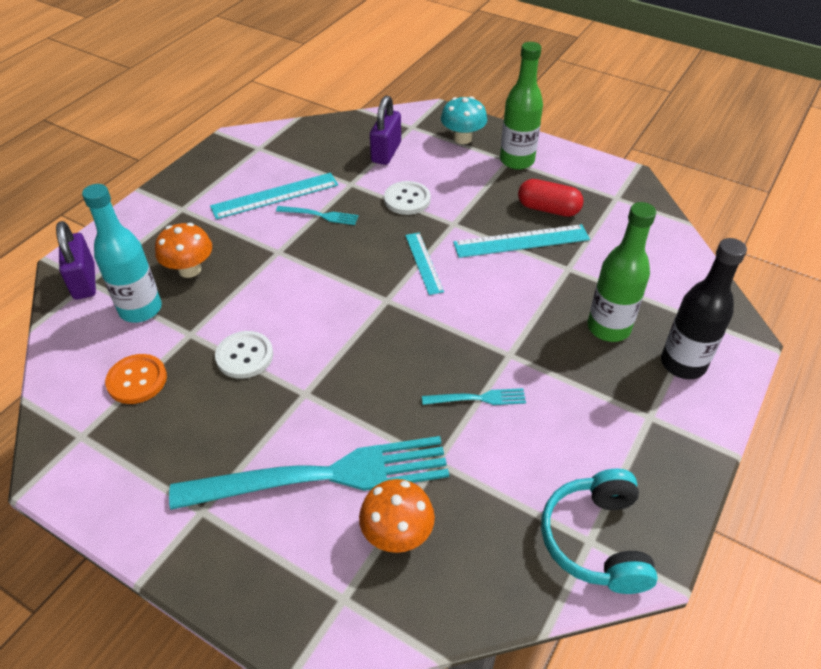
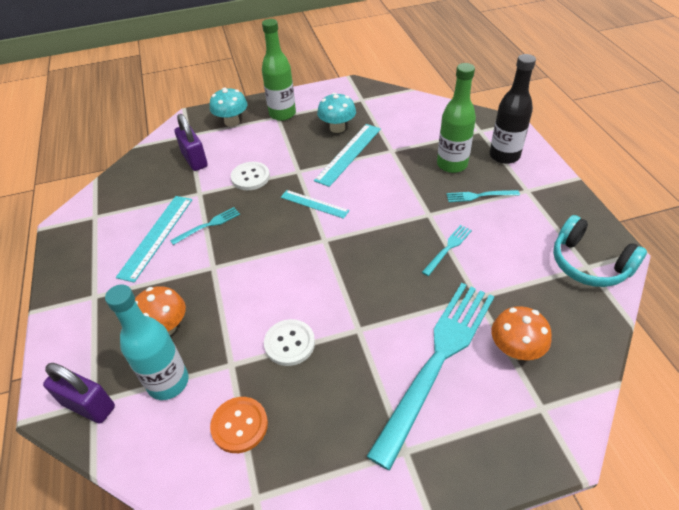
camera: 45 degrees left, 0 degrees up
red capsule [518,179,584,217] -> turquoise mushroom [317,93,356,133]
none -> turquoise fork [446,190,520,202]

